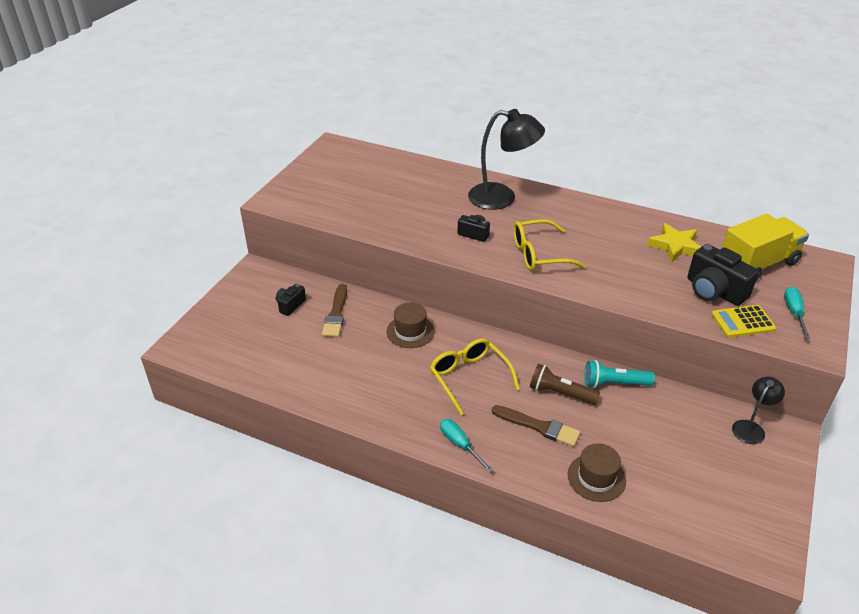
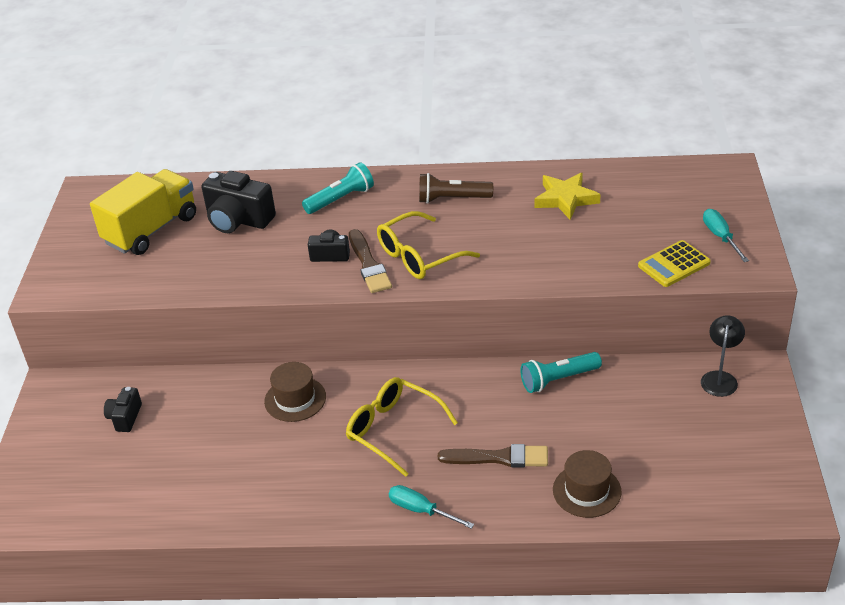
camera: 20 degrees left, 0 degrees up
brown brush [322,284,347,337] -> brown brush moved to [349,229,392,293]
black lamp [468,109,545,210] -> turquoise flashlight [302,162,374,214]
brown flashlight [530,364,600,405] -> brown flashlight moved to [419,173,493,204]
black camera [688,244,759,306] -> black camera moved to [201,171,276,233]
yellow truck [722,214,809,281] -> yellow truck moved to [90,169,196,255]

